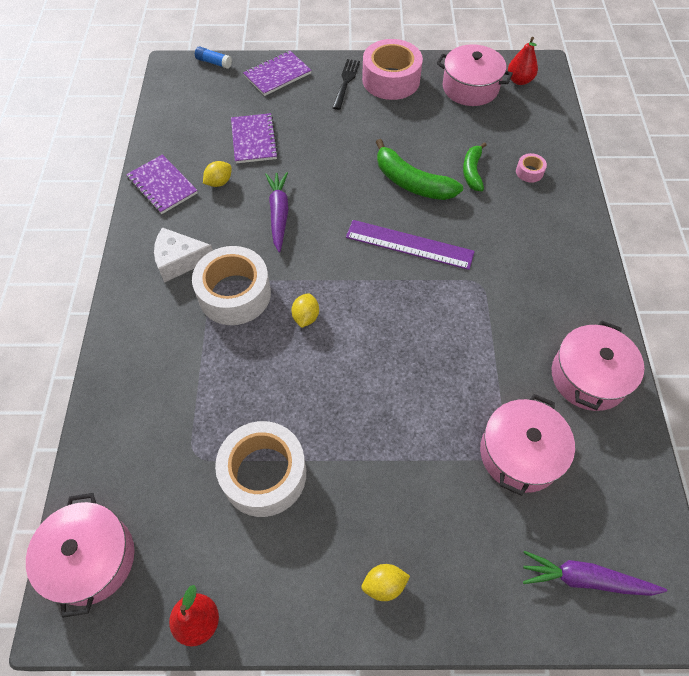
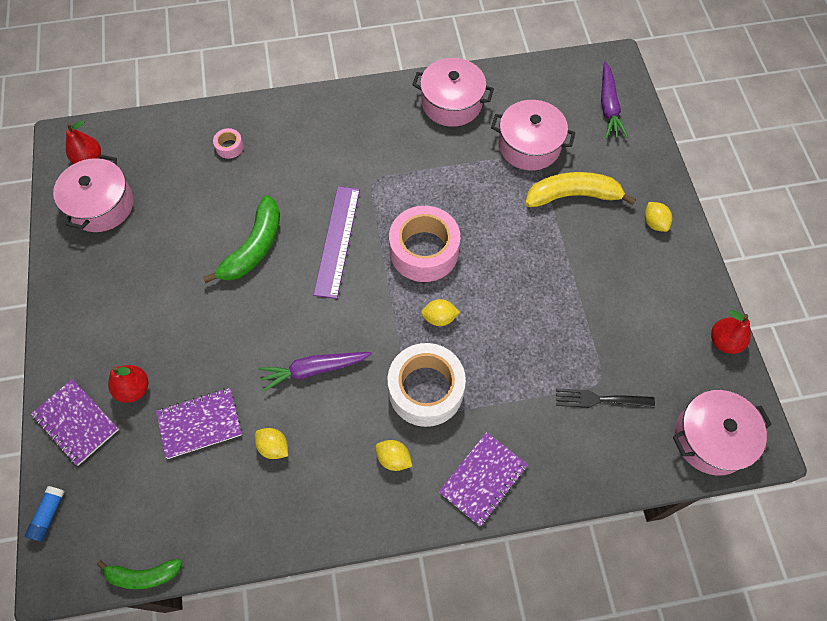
camera: 100 degrees left, 5 degrees up
purple notebook [126,154,198,214] -> purple notebook moved to [438,432,528,526]
white cheese [154,227,213,283] -> yellow lemon [375,440,412,471]
white tape [215,421,306,517] -> none
black fork [332,59,360,110] -> black fork moved to [556,388,655,408]
pink tape [362,39,423,100] -> pink tape moved to [389,206,460,282]
green banana [463,142,486,191] -> green banana moved to [97,559,182,589]
none -> red pear [108,365,148,403]
none -> yellow banana [525,172,636,207]

